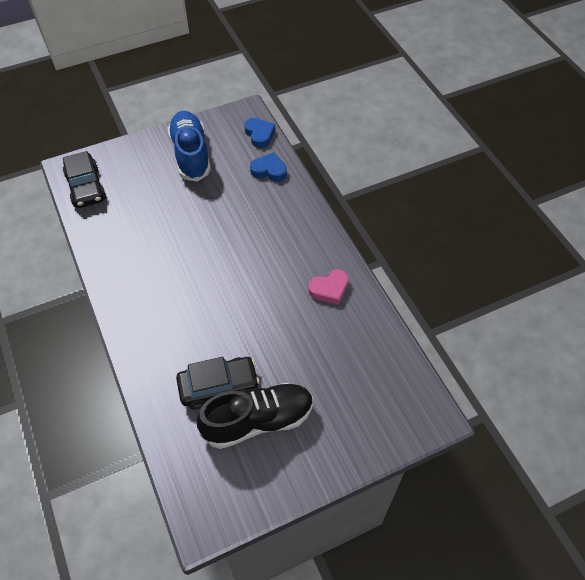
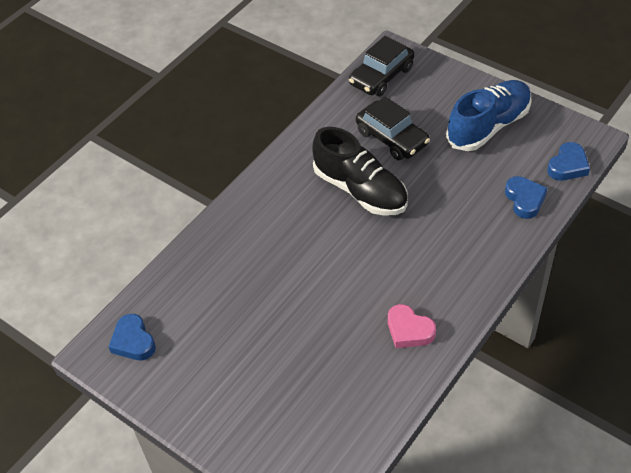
camera: 65 degrees right, 5 degrees down
black car [176,357,260,410] -> black car moved to [356,96,430,160]
black shoe [197,383,313,449] -> black shoe moved to [312,127,408,216]
none -> blue heart [109,314,156,360]

